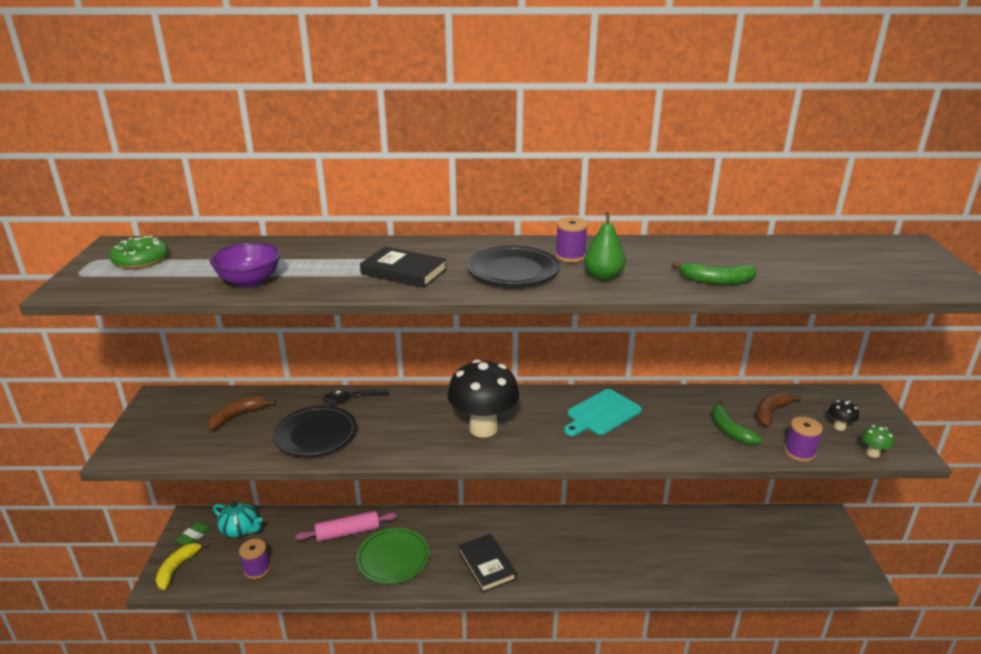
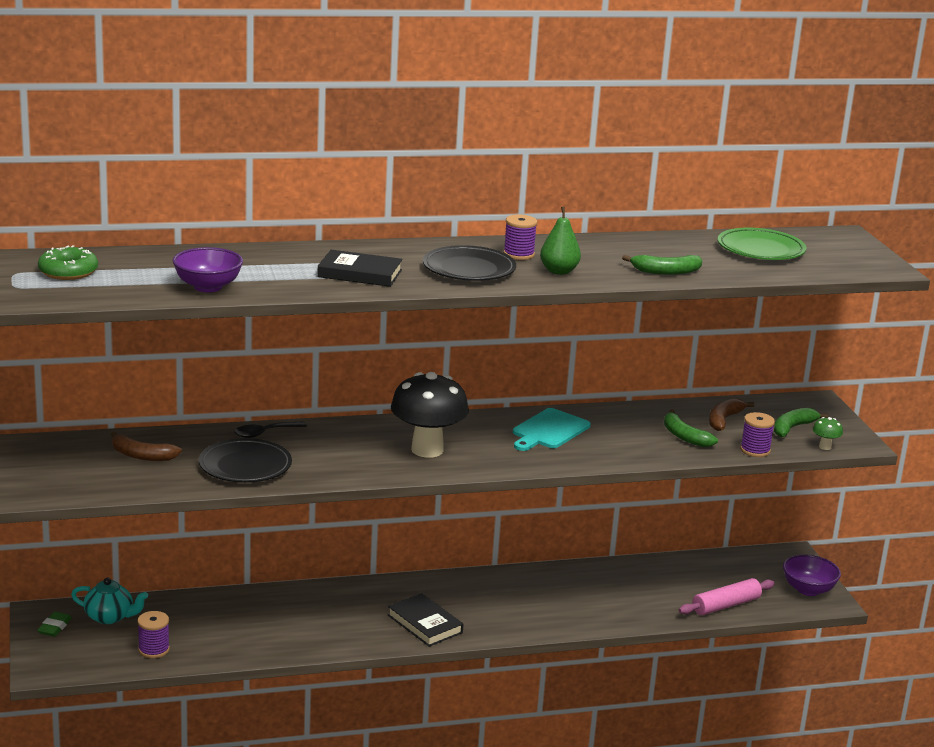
camera: 15 degrees left, 5 degrees down
yellow banana [156,542,209,590] -> none
brown banana [207,396,276,431] -> brown banana turned 105 degrees counterclockwise [111,432,182,461]
pink rolling pin [295,511,397,542] -> pink rolling pin moved to [679,578,775,615]
green plate [356,528,430,584] -> green plate moved to [717,228,806,260]
black mushroom [828,400,859,431] -> green banana [774,408,829,437]
none -> purple bowl [783,555,841,596]

